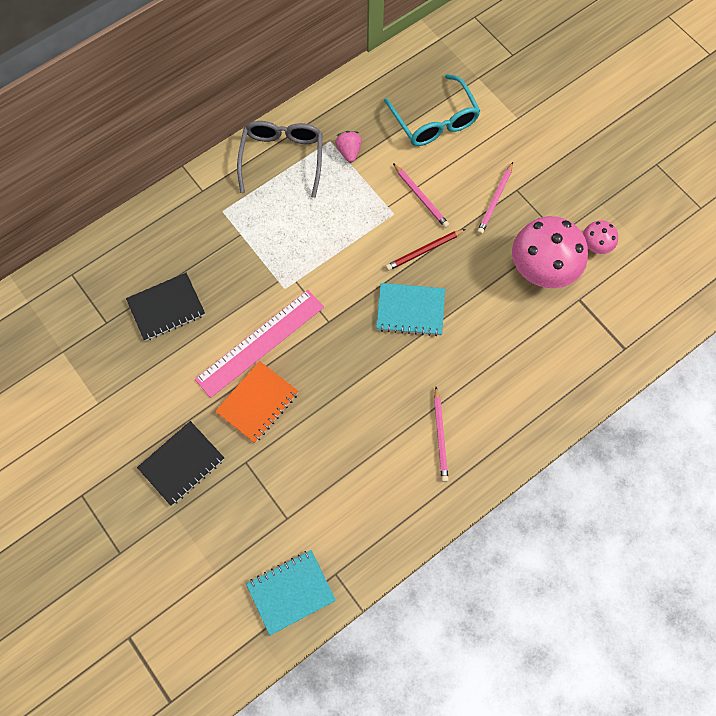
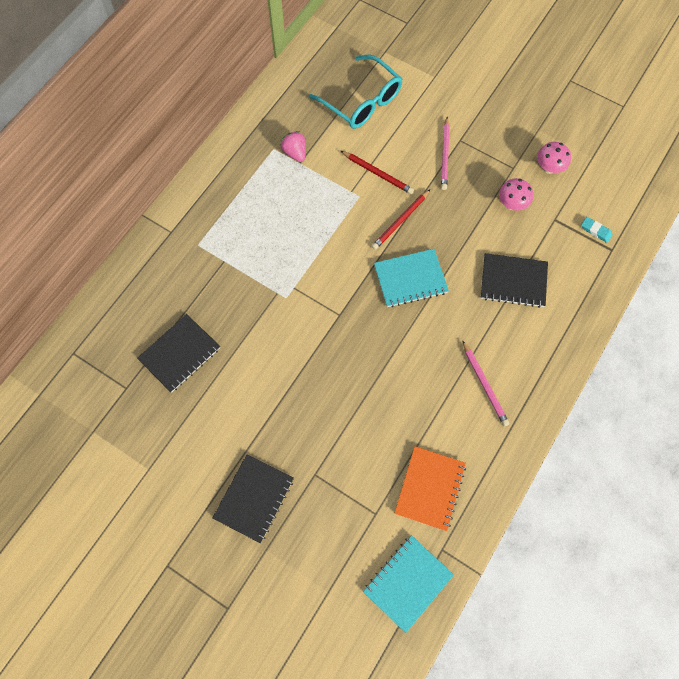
camera: 20 degrees left, 0 degrees up
pink ruler [195,290,324,398] -> none
orange notebook [215,361,299,443] -> orange notebook moved to [394,446,466,531]
grey glasses [237,121,323,198] -> none
pink pencil [393,163,449,228] -> red pencil [341,151,414,194]
pink mushroom [512,216,588,288] -> pink mushroom [499,178,533,211], size x0.48
none -> black notebook [481,253,548,308]
none -> turquoise eraser [581,217,612,243]

